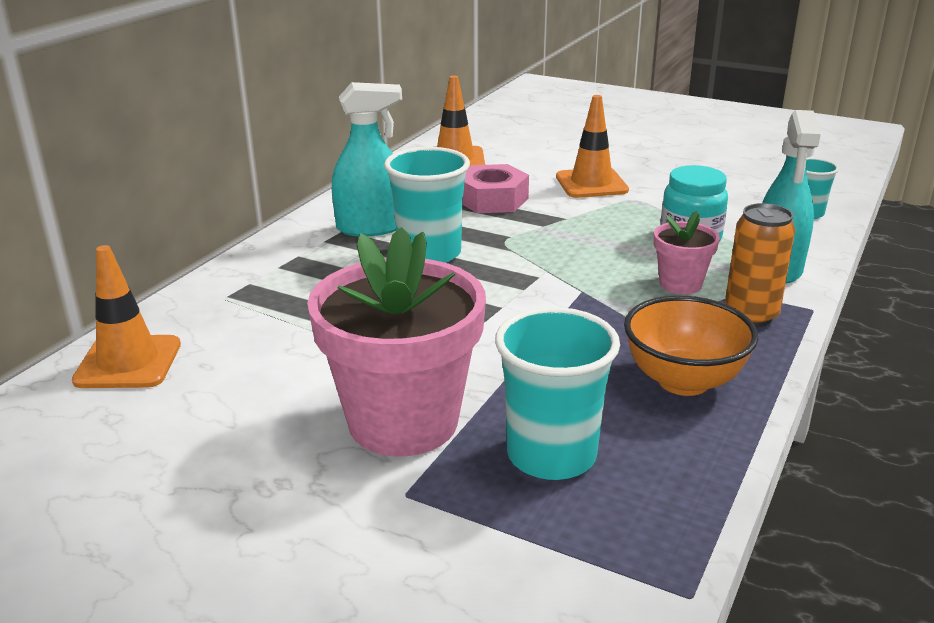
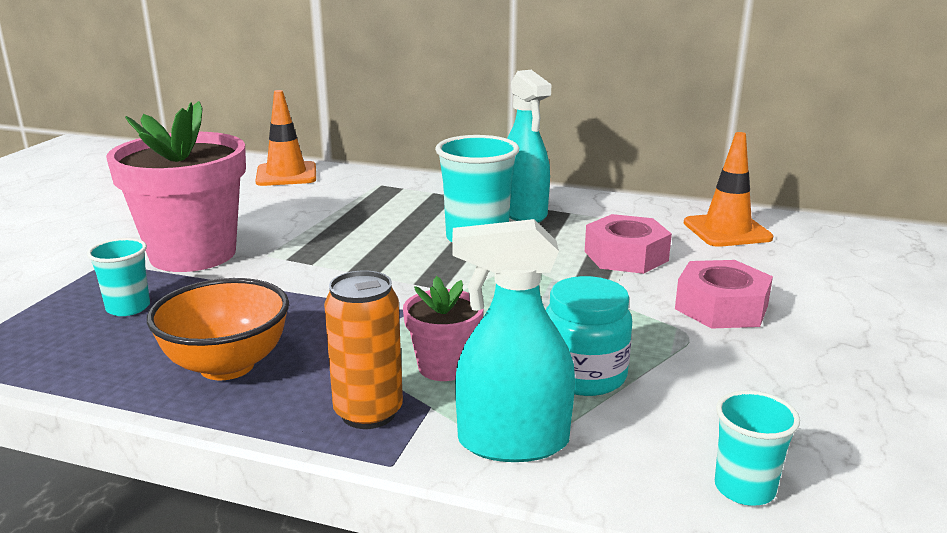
camera: 80 degrees right, 5 degrees down
turquoise cup [495,307,620,480] -> turquoise cup [87,238,150,316], size x0.57
orange traffic cone [556,95,629,198] -> pink nut [675,260,773,329]

